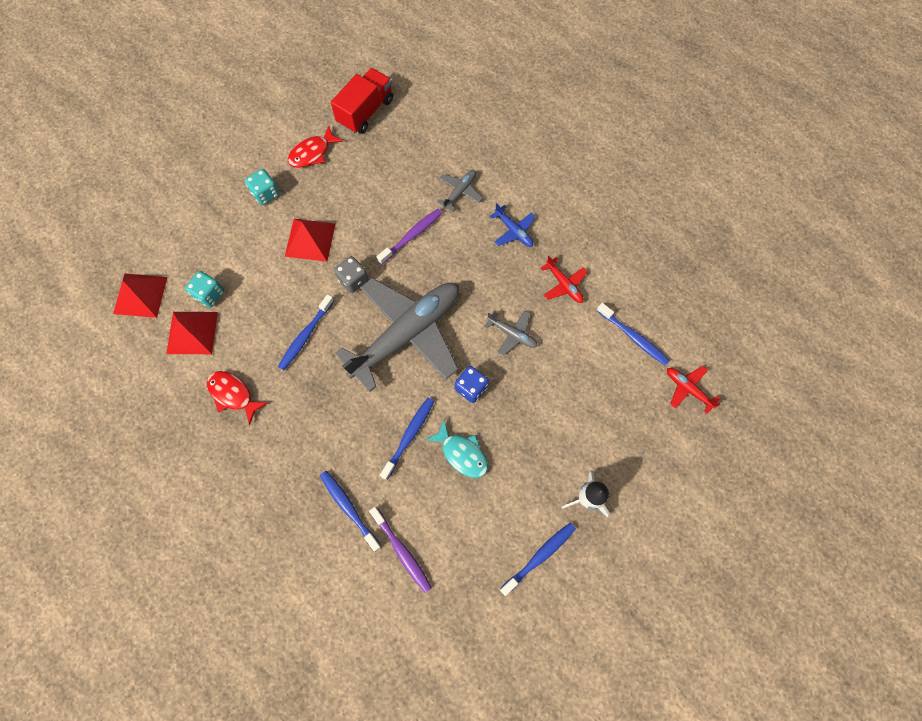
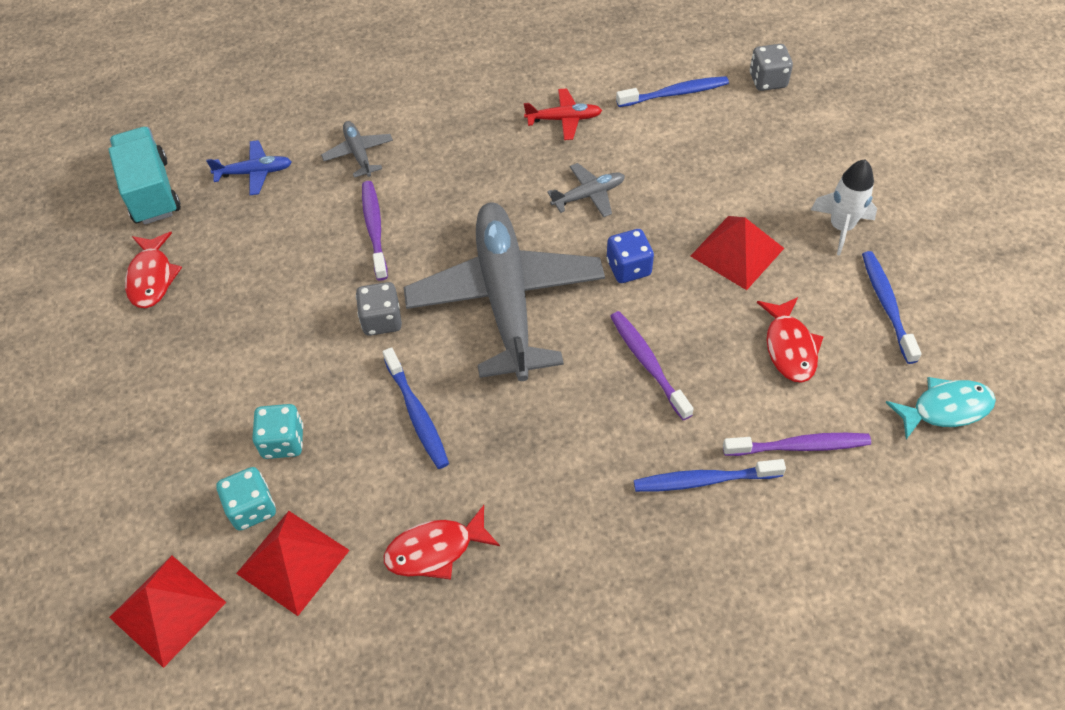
camera: 55 degrees left, 15 degrees down
turquoise dice [245,169,280,205] -> turquoise dice moved to [252,404,304,459]
red pyramid [285,219,336,262] -> red pyramid moved to [690,216,784,290]
red truck [331,68,393,134] -> turquoise truck [108,127,181,225]
blue toothbrush [380,398,434,480] -> purple toothbrush [610,311,694,420]
turquoise fish [425,420,488,478] -> turquoise fish moved to [886,377,996,440]
blue plane [490,203,535,247] -> blue plane moved to [206,140,292,195]
red plane [667,366,721,414] -> grey dice [750,44,793,91]
none -> red fish [757,297,824,383]

